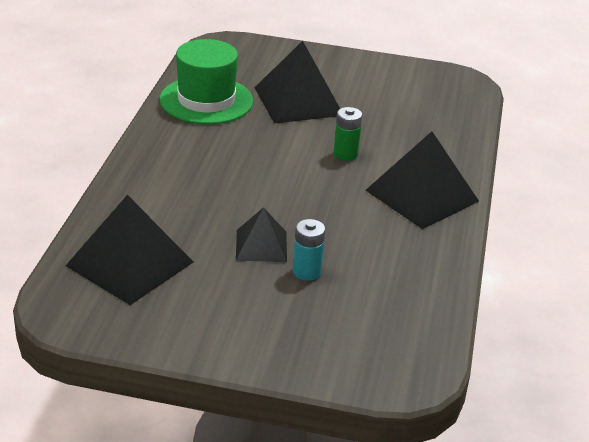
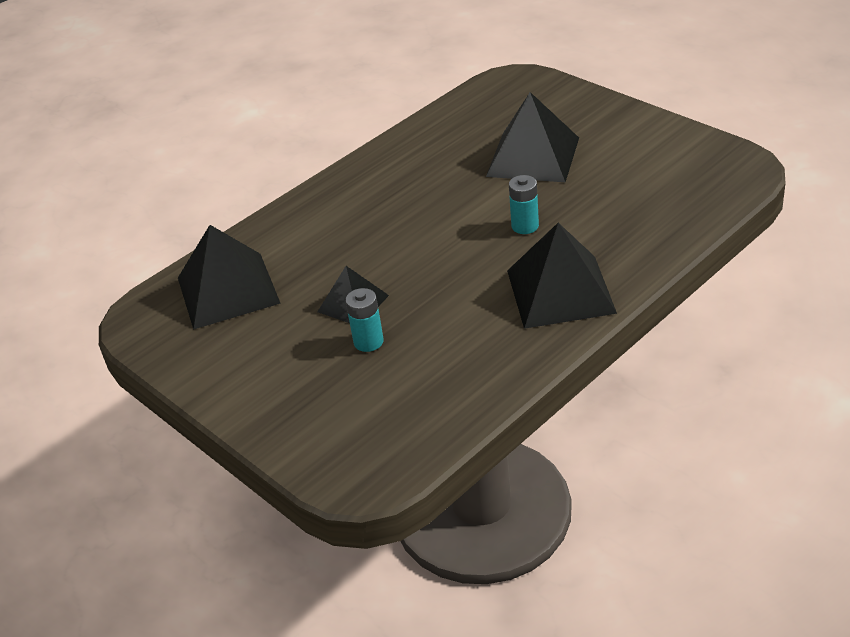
camera: 40 degrees right, 5 degrees up
green hat [159,39,253,125] -> none
green battery [334,107,362,161] -> turquoise battery [509,175,539,234]

